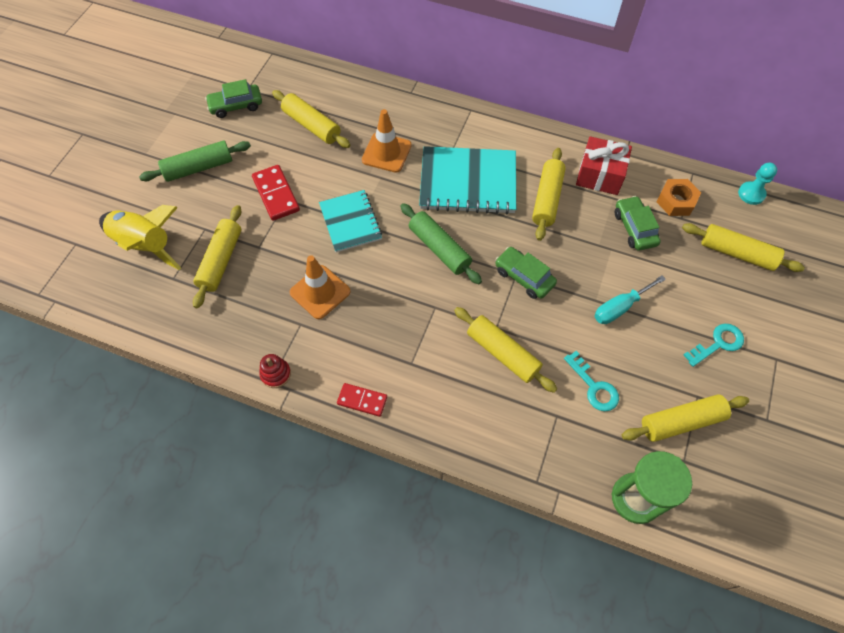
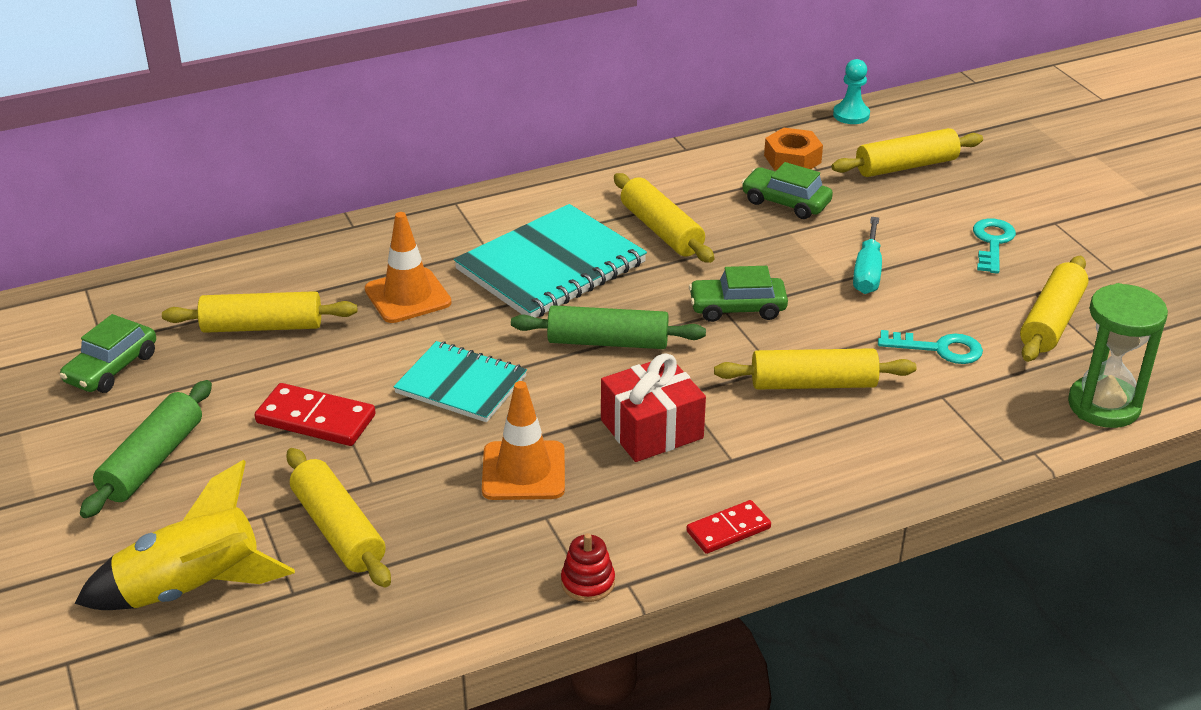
camera: 45 degrees left, 25 degrees down
red gift [576,136,632,195] -> red gift moved to [601,353,706,462]

